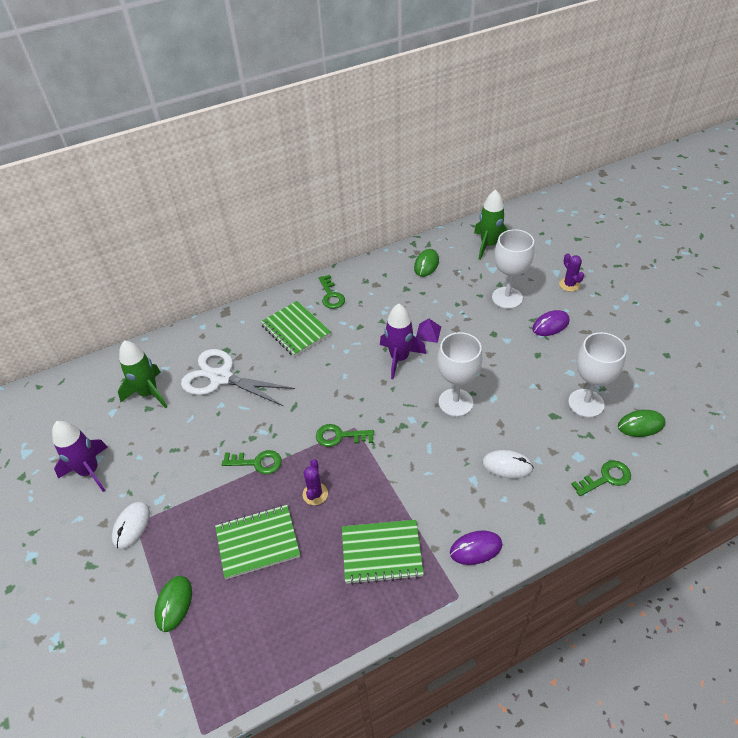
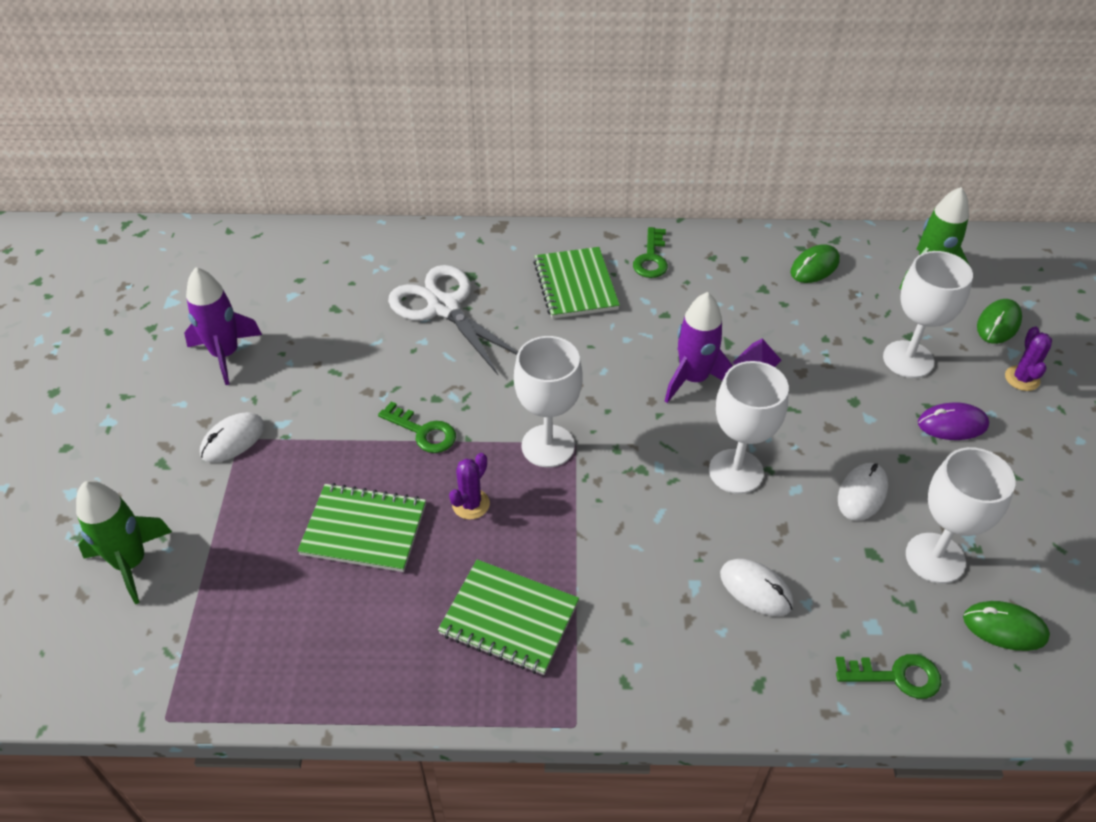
camera: 25 degrees right, 0 degrees up
green rocket [118,340,167,408] -> green rocket moved to [76,481,172,604]
green mouse [154,576,192,632] -> green mouse moved to [977,299,1022,344]
green key [316,424,374,447] -> white goblet [514,336,582,467]
purple mouse [450,531,503,565] -> none
none -> white mouse [838,463,888,521]

